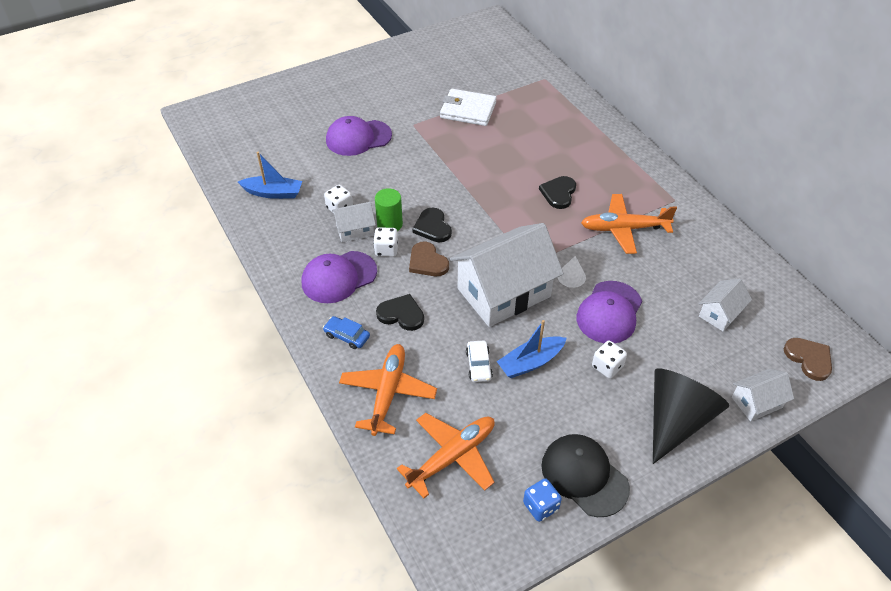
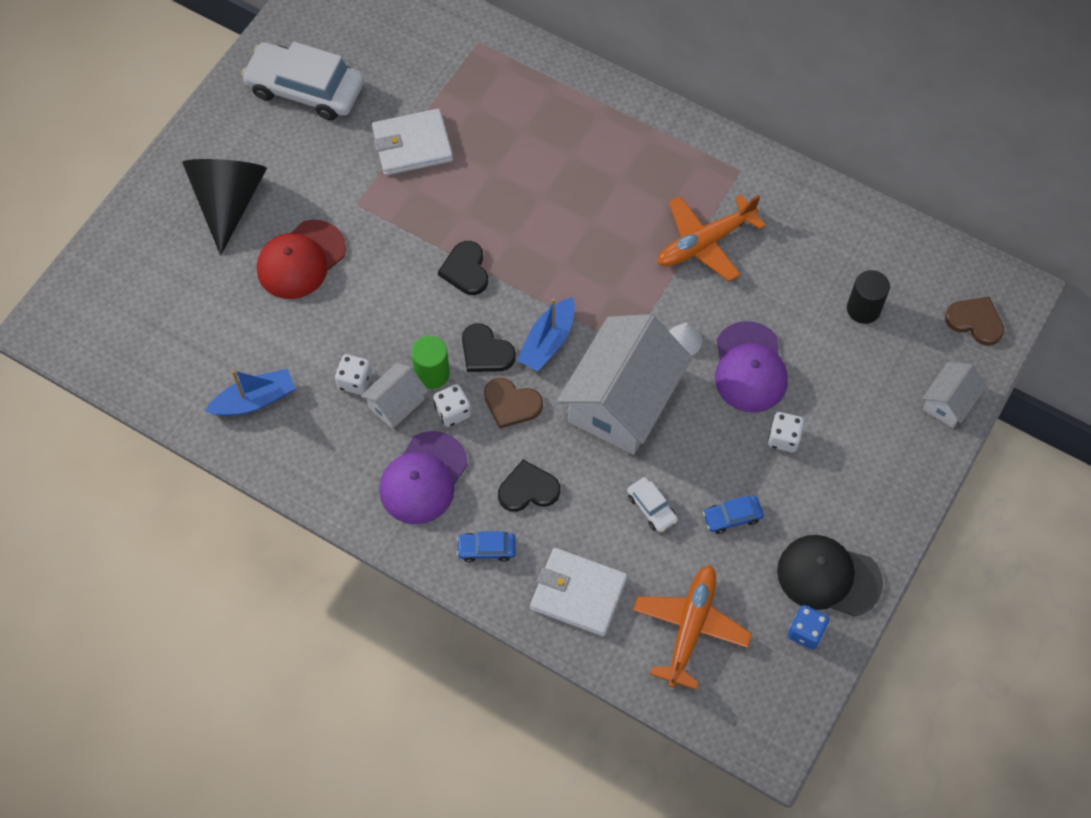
camera: 30 degrees left, 15 degrees up
purple cap [326,116,392,156] -> red cap [257,220,346,299]
orange plane [339,344,437,436] -> white wallet [530,548,628,636]
blue boat [497,320,567,378] -> blue boat moved to [517,297,575,371]
black heart [539,176,576,209] -> black heart moved to [438,241,488,295]
black cone [653,369,729,464] -> black cone moved to [182,159,267,255]
white house [699,278,752,331] -> black cylinder [847,270,890,324]
none -> white car [241,42,364,120]
none -> blue car [703,495,764,534]

